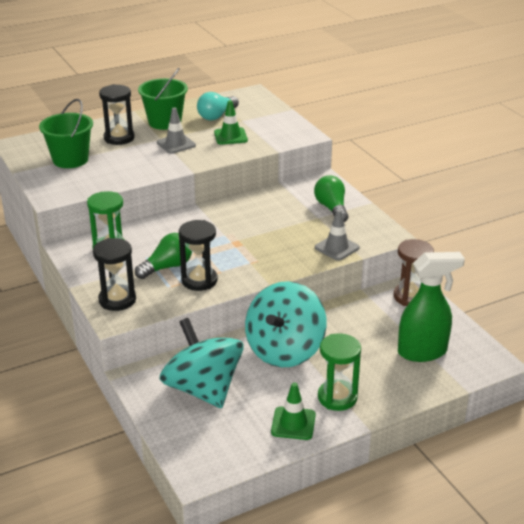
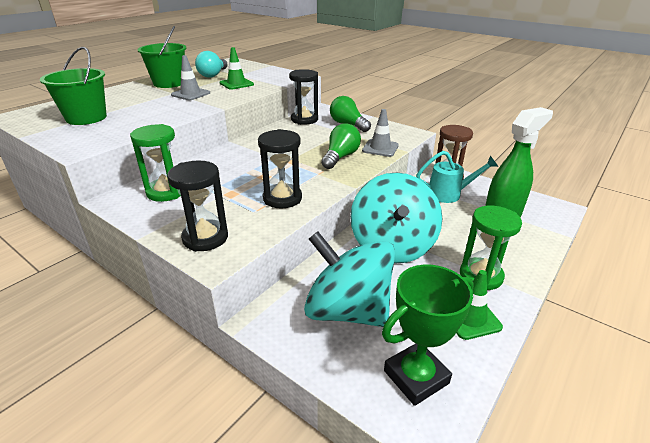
camera: 25 degrees left, 0 degrees up
black hourglass [99,84,135,145] -> black hourglass moved to [289,69,318,125]
green light bulb [135,233,192,279] -> green light bulb moved to [321,123,361,169]
none -> green trophy [382,265,474,406]
none -> turquoise watering can [416,151,498,203]

